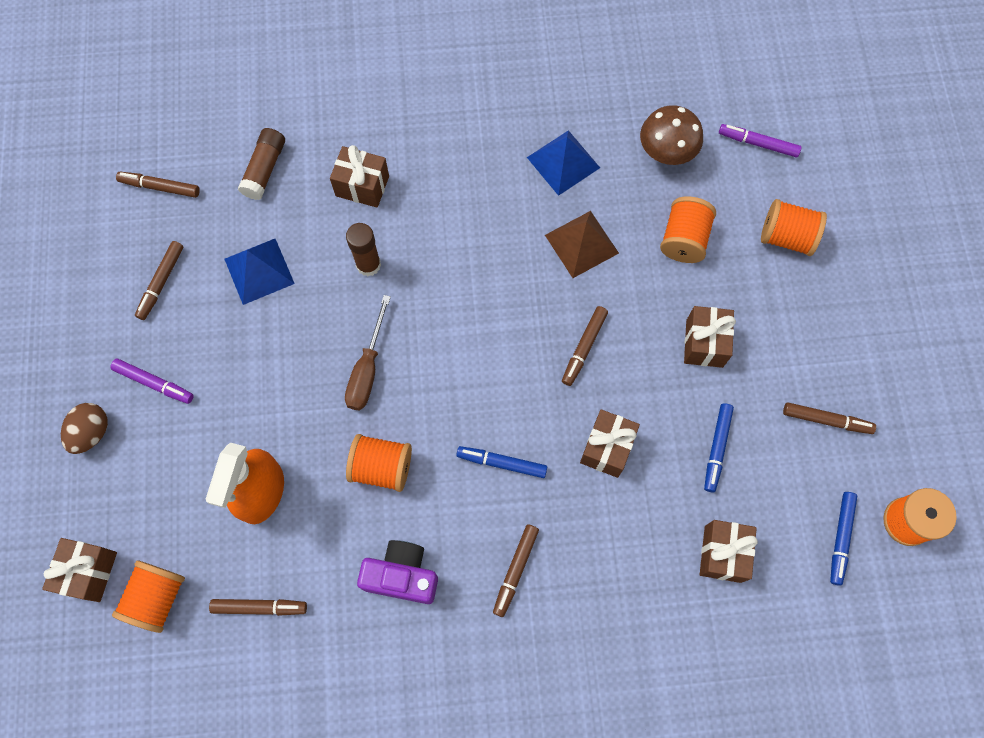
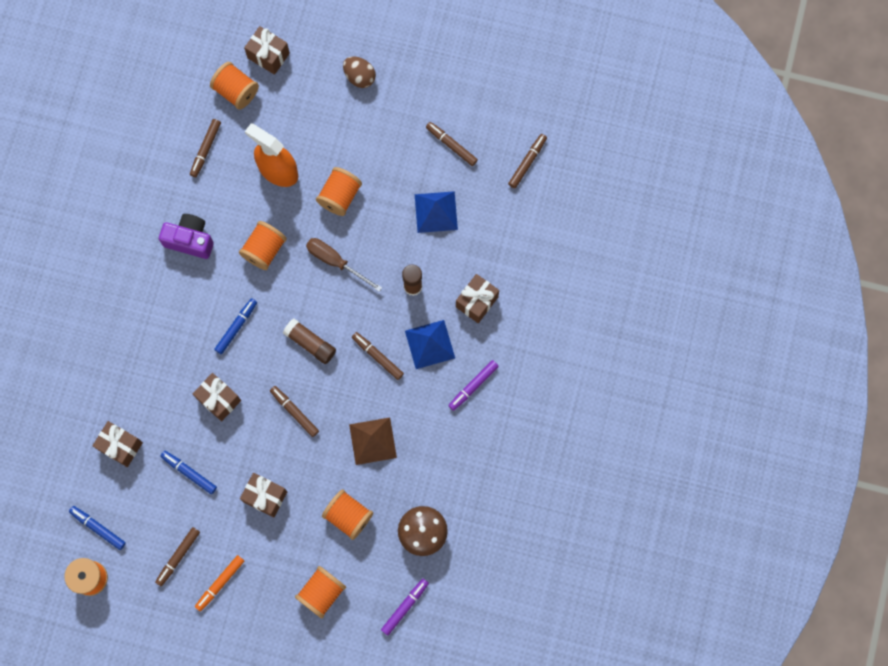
camera: 110 degrees right, 5 degrees up
purple marker [110,359,194,404] -> purple marker moved to [448,360,499,411]
brown glue stick [238,128,285,200] -> brown glue stick moved to [283,319,336,364]
purple camera [357,540,438,604] -> purple camera turned 105 degrees counterclockwise [159,214,214,259]
brown marker [493,524,539,617] -> brown marker moved to [352,332,404,380]
blue pyramid [527,130,600,196] -> blue pyramid moved to [405,320,455,369]
none -> orange marker [195,555,244,611]
none -> orange spool [316,167,362,216]

